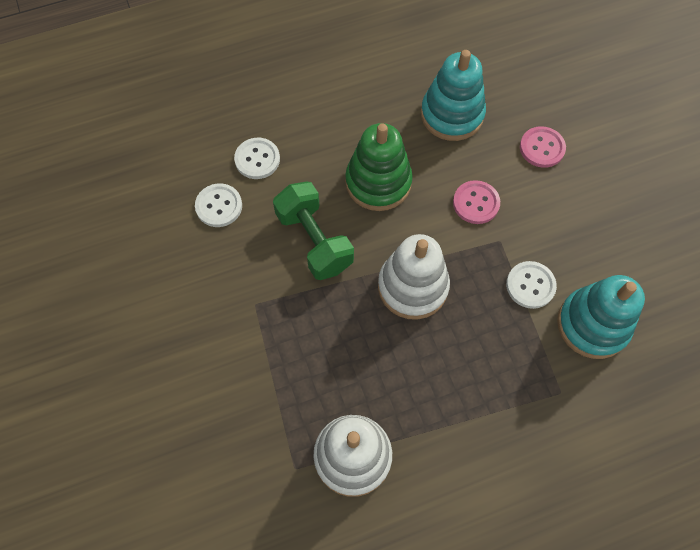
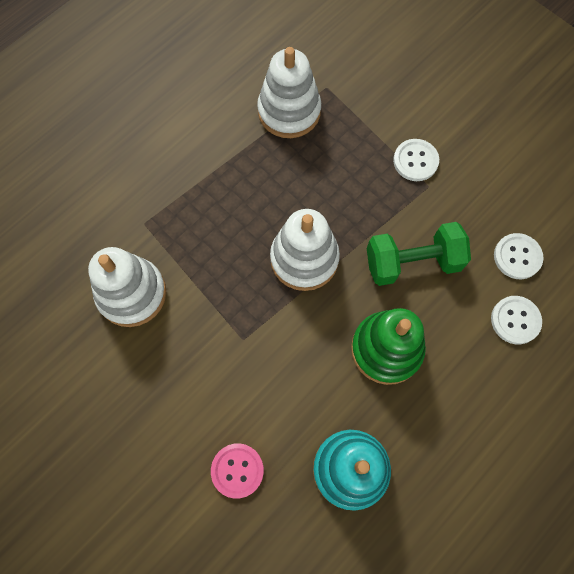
camera: 155 degrees right, 5 degrees up
green dumbbell [273,182,354,280] -> green dumbbell turned 45 degrees counterclockwise [367,222,471,286]
pink button [453,180,500,224] -> none
white button [506,261,557,309] -> white button moved to [393,139,439,181]
turquoise stacking toy [557,275,645,359] -> white stacking toy [88,247,166,327]

